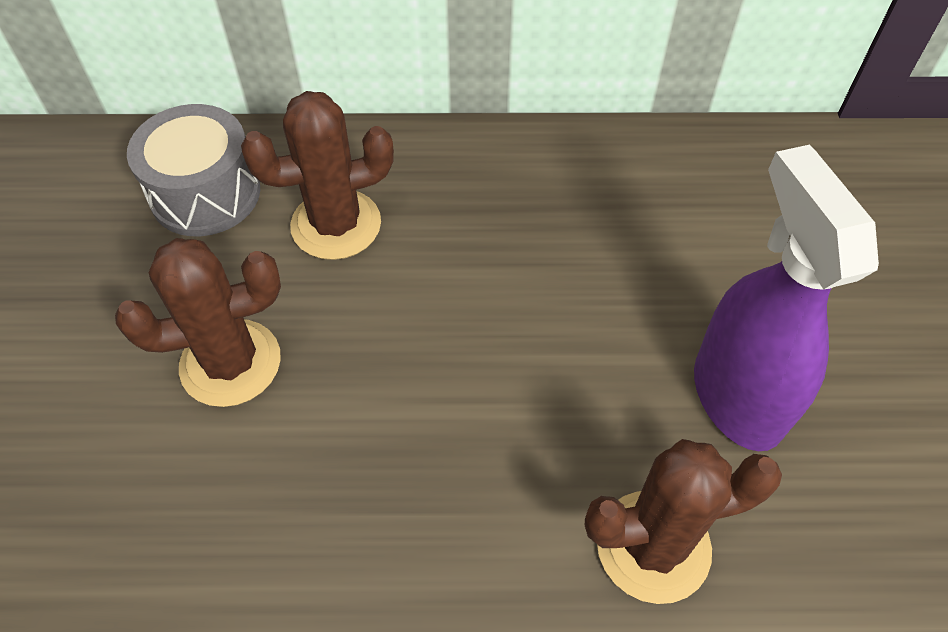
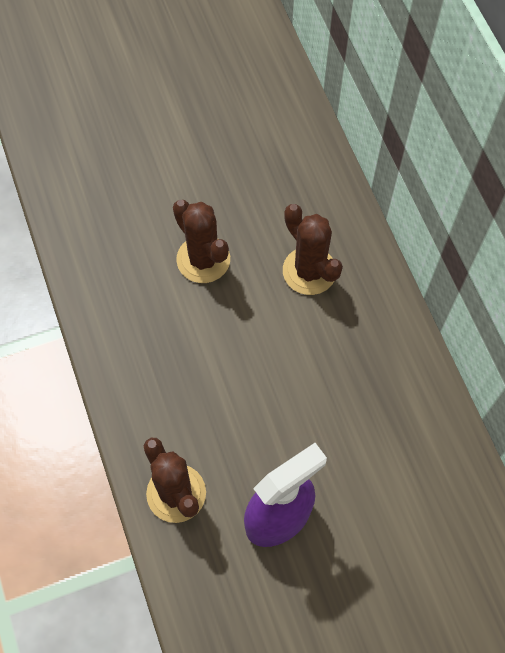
camera: 70 degrees right, 10 degrees up
grey drum [127,104,260,236] -> none

